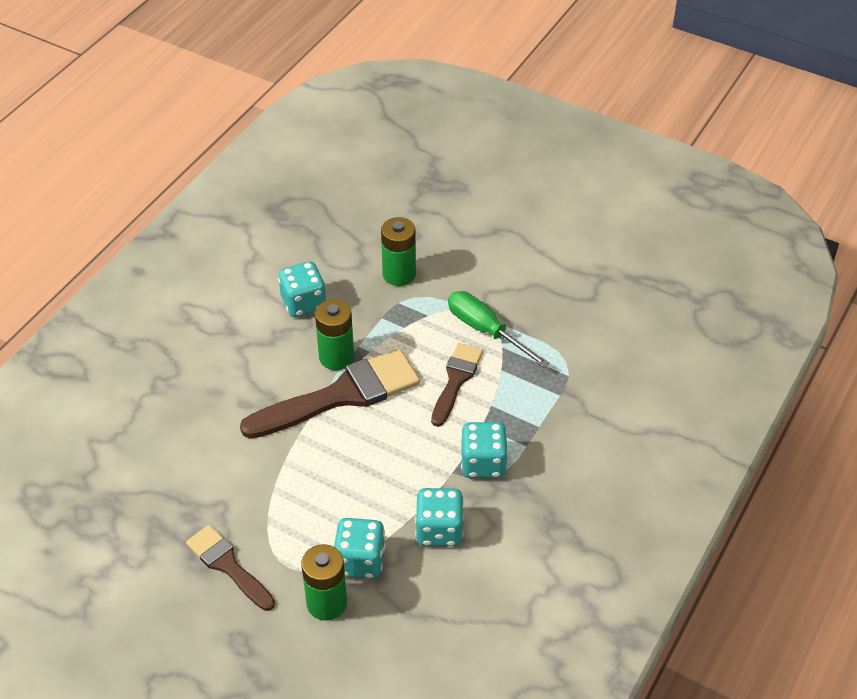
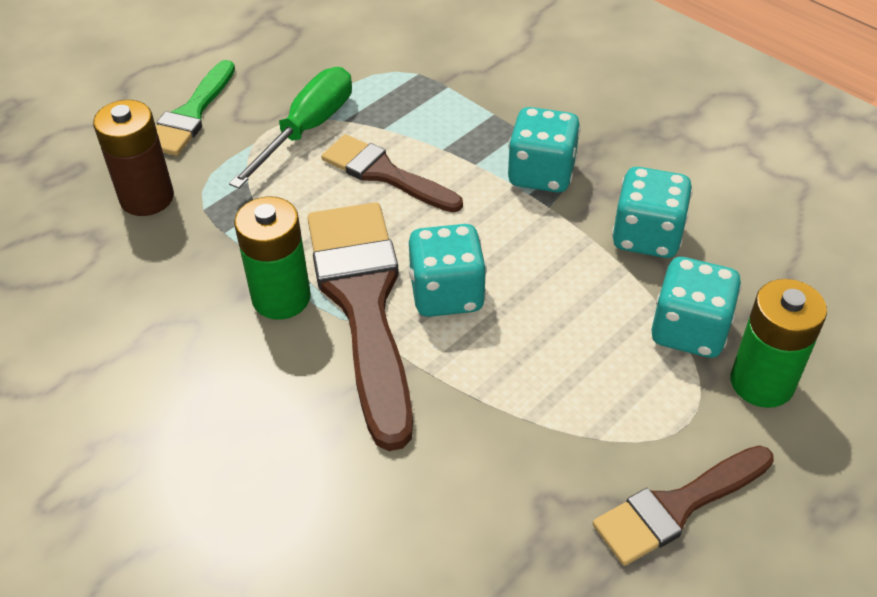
camera: 75 degrees left, 0 degrees up
turquoise dice [278,261,327,317] -> turquoise dice moved to [409,224,487,317]
green battery [381,217,416,286] -> brown battery [93,100,174,216]
green screwdriver [448,291,550,368] -> green screwdriver turned 150 degrees clockwise [229,67,352,189]
none -> green brush [156,60,235,156]

